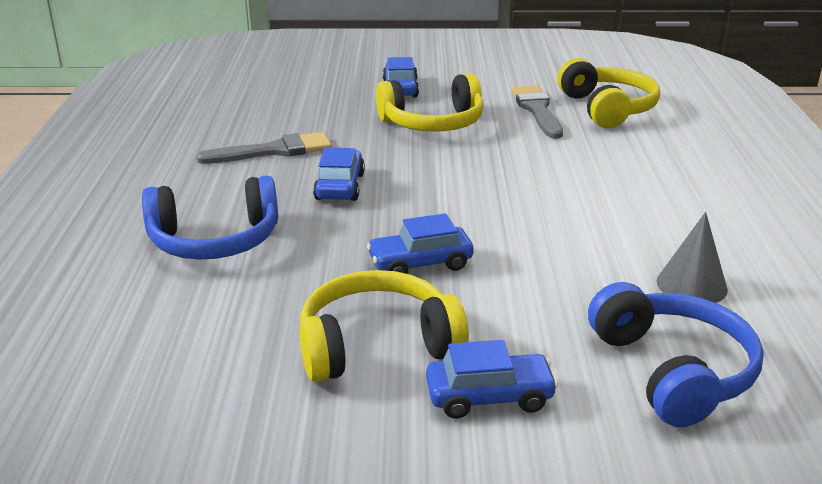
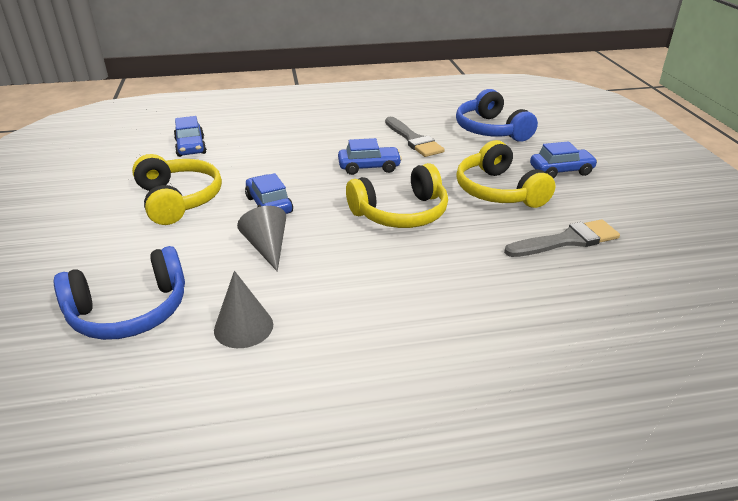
camera: 80 degrees right, 5 degrees up
blue headphones [142,175,278,260] -> blue headphones moved to [456,89,538,142]
blue car [426,340,558,419] -> blue car moved to [174,116,207,157]
yellow headphones [557,58,660,128] -> yellow headphones moved to [346,163,448,228]
none -> grey cone [237,206,286,272]

